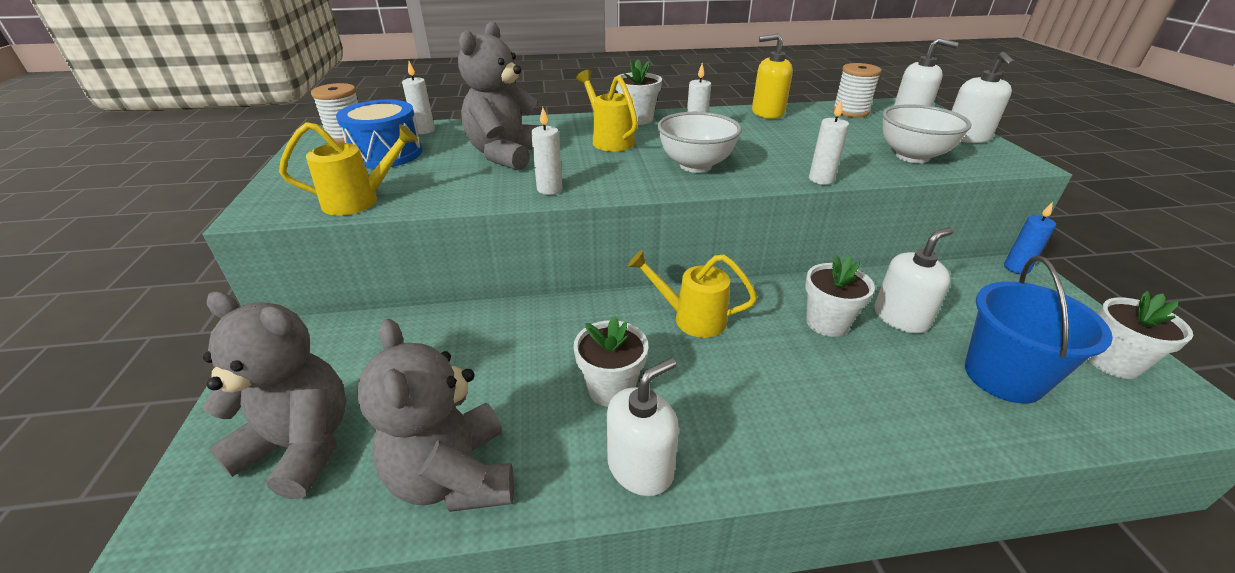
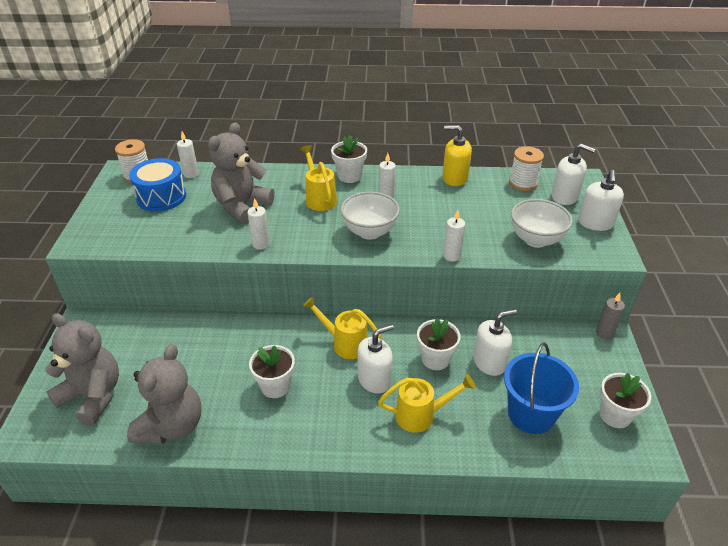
camera: 10 degrees right, 5 degrees up
yellow watering can [279,122,418,215] -> yellow watering can moved to [378,374,476,433]
grey teddy bear [357,319,514,512] -> grey teddy bear turned 150 degrees counterclockwise [127,344,202,444]
white soap dispenser [607,358,679,496] -> white soap dispenser moved to [357,324,394,394]
blue candle [1004,202,1056,274] -> grey candle [596,293,625,339]

